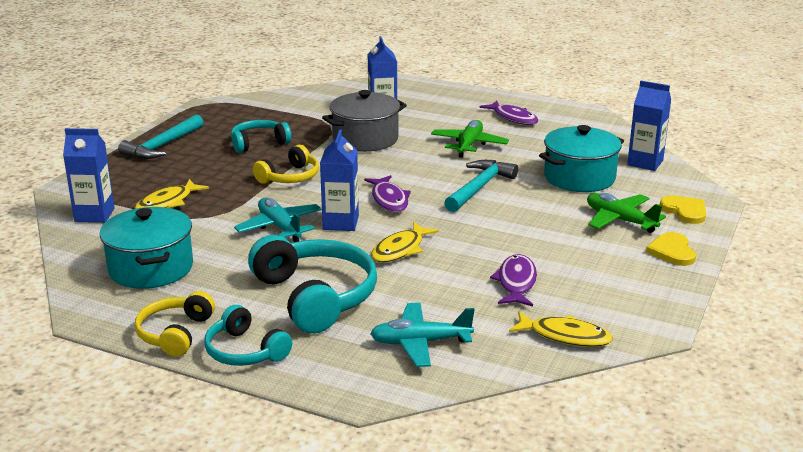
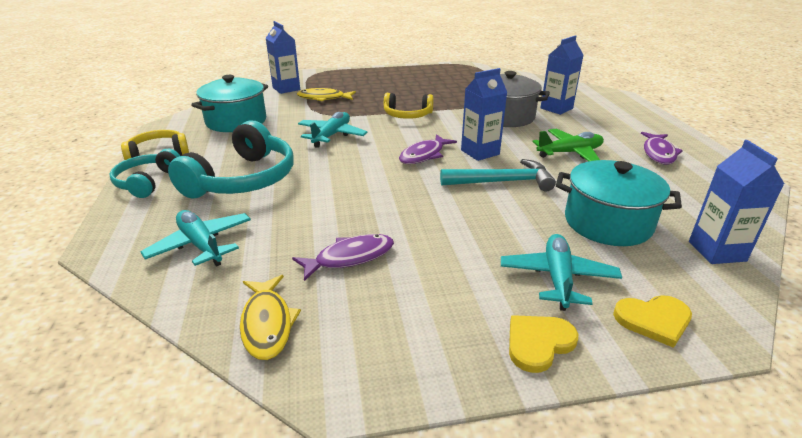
camera: 55 degrees right, 5 degrees up
turquoise hammer [118,114,204,159] -> none
turquoise headphones [231,120,292,153] -> none
blue carton [320,129,359,231] -> blue carton moved to [461,68,507,161]
yellow fish [371,222,439,263] -> none
green plane [587,193,666,233] -> turquoise plane [501,234,622,311]
yellow heart [660,196,706,224] -> yellow heart turned 60 degrees clockwise [613,295,692,348]

